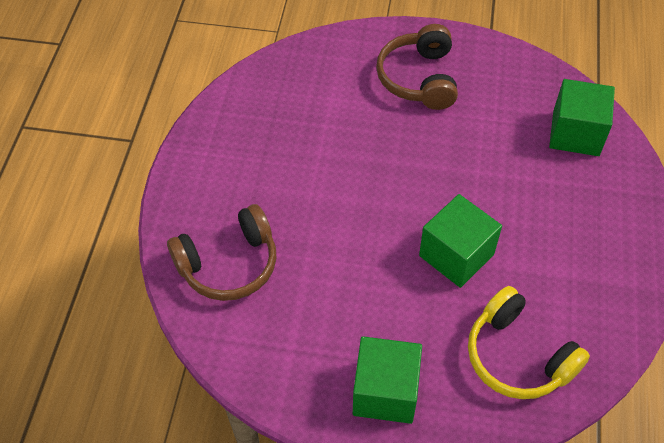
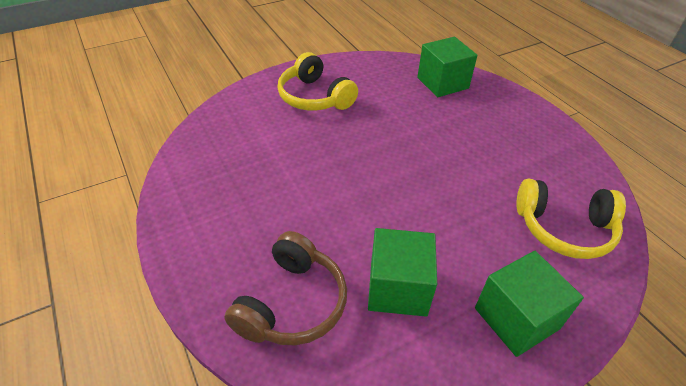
camera: 40 degrees left, 10 degrees down
brown headphones [376,24,458,110] -> yellow headphones [277,52,358,110]
green cube [419,194,502,288] -> green cube moved to [368,228,437,316]

